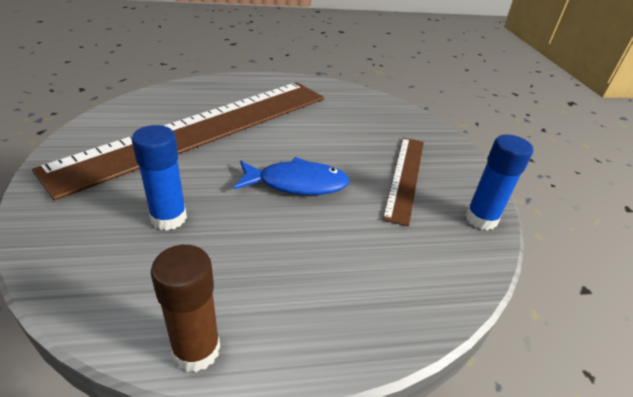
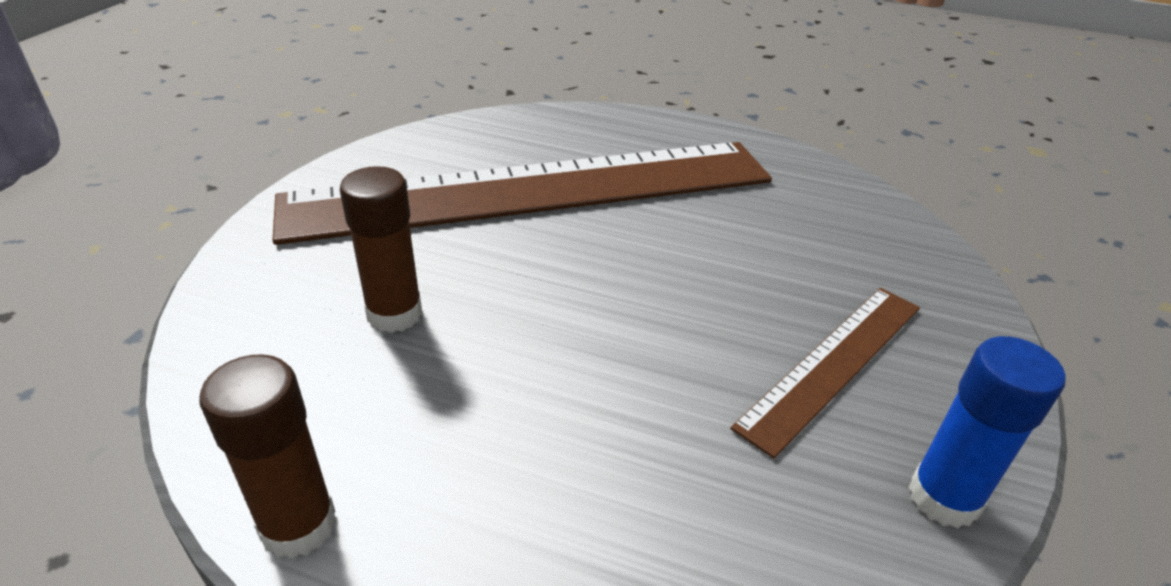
camera: 30 degrees right, 0 degrees up
blue glue stick [131,125,187,230] -> brown glue stick [340,166,423,333]
blue fish [234,157,350,195] -> none

